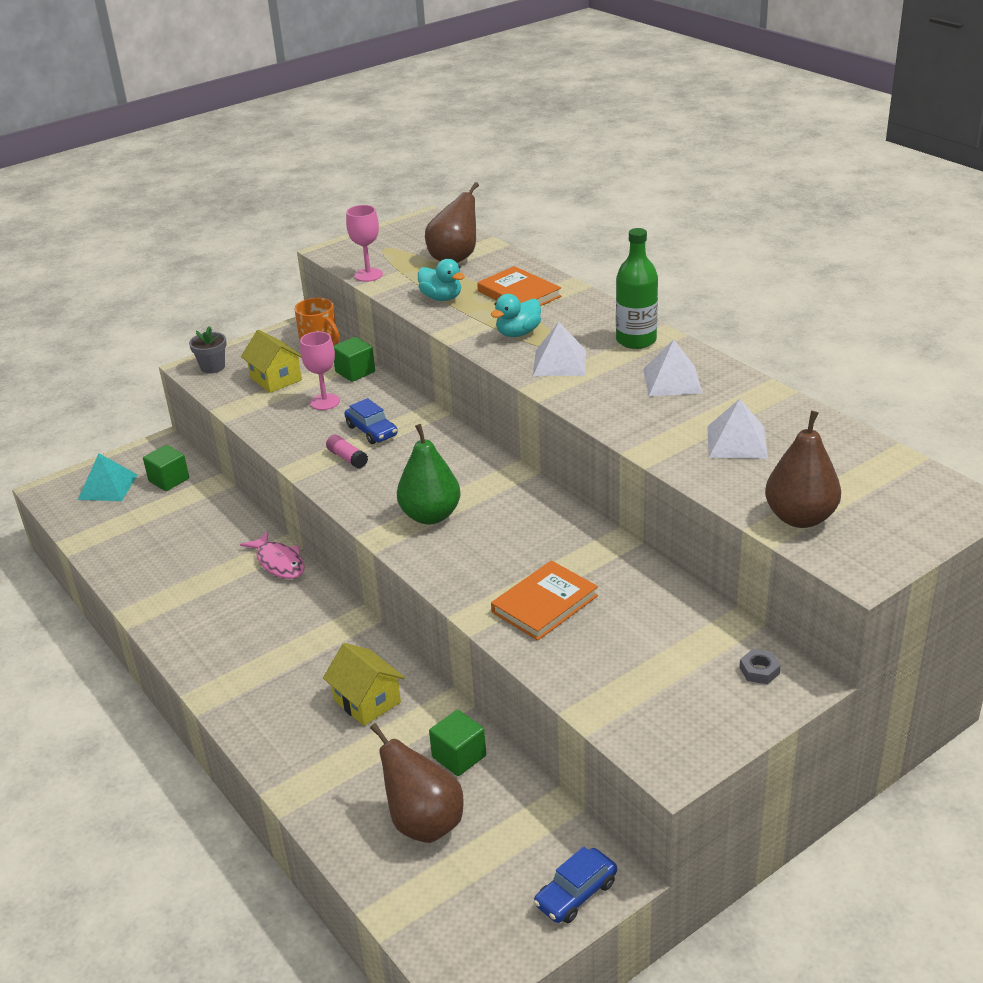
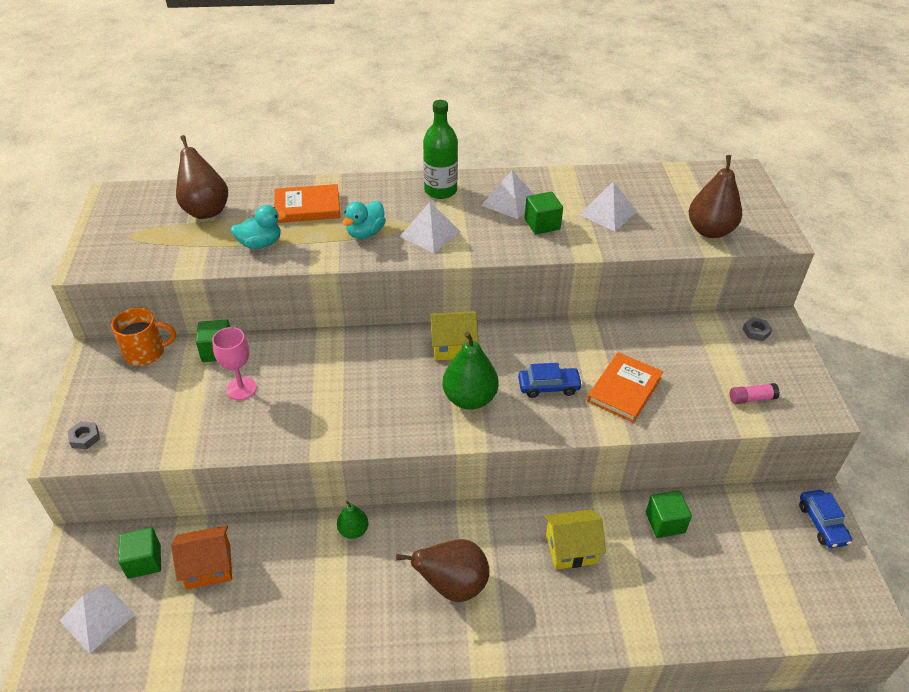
camera: 60 degrees left, 10 degrees up
turquoise pyramid [78,453,137,501] -> white pyramid [60,584,136,654]
grey flower pot [189,326,227,374] -> grey nut [68,421,100,449]
pink fish [240,531,305,579] -> green pear [337,500,368,539]
yellow house [241,330,302,393] -> yellow house moved to [429,311,478,360]
pink glue stick [326,435,368,469] -> pink glue stick moved to [730,383,780,404]
blue car [344,398,398,444] -> blue car moved to [518,363,583,398]
pink goblet [346,205,383,282] -> none
brown pear [370,723,464,843] -> brown pear moved to [396,539,489,602]
turquoise duck [491,294,541,337] -> turquoise duck turned 45 degrees clockwise [342,201,386,239]
orange book [491,560,598,641] -> orange book turned 45 degrees clockwise [587,352,663,423]
none -> orange house [171,525,232,589]
none -> green cube [525,192,563,234]

